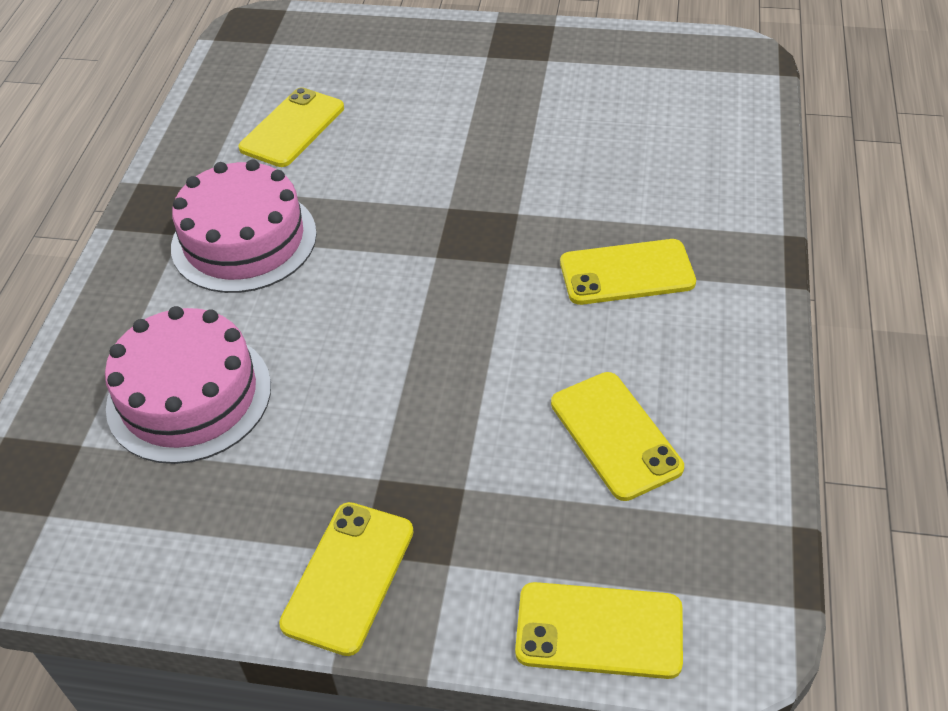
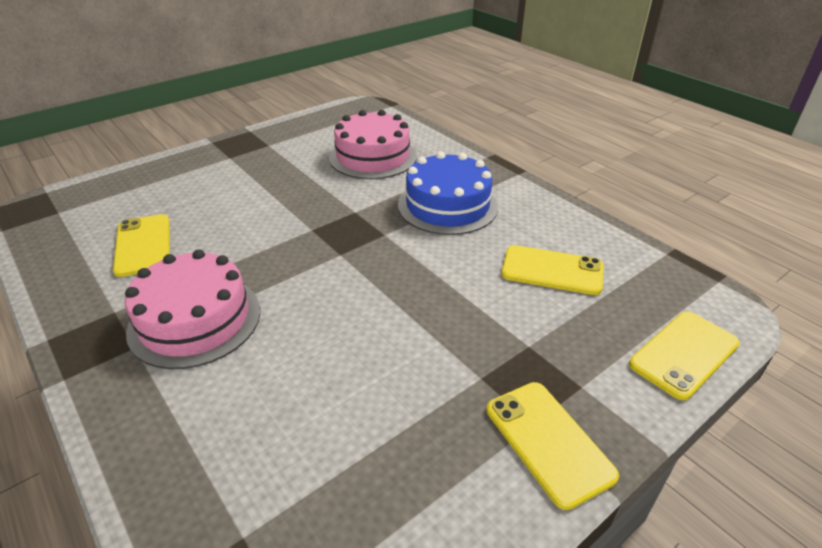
camera: 50 degrees left, 10 degrees down
pink cake [105,306,271,464] -> pink cake moved to [329,110,417,179]
yellow phone [560,239,696,305] -> blue cake [398,152,498,235]

